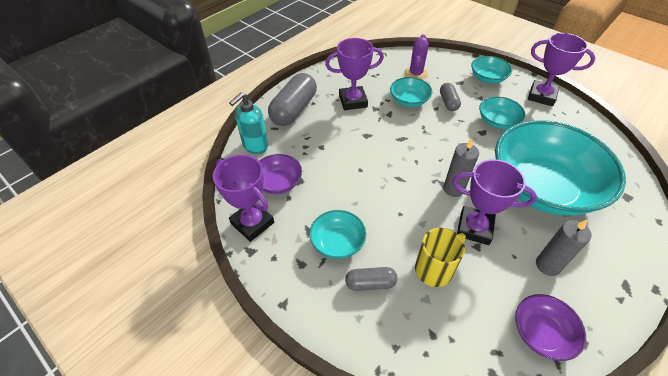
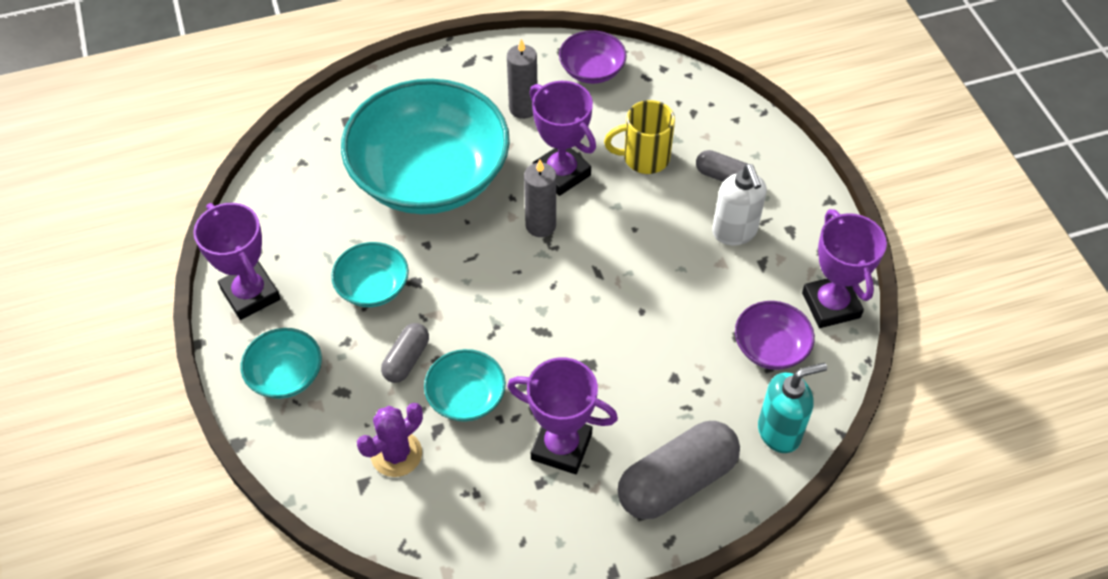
camera: 150 degrees left, 5 degrees up
turquoise bowl [309,210,366,259] -> white soap dispenser [712,164,767,245]

